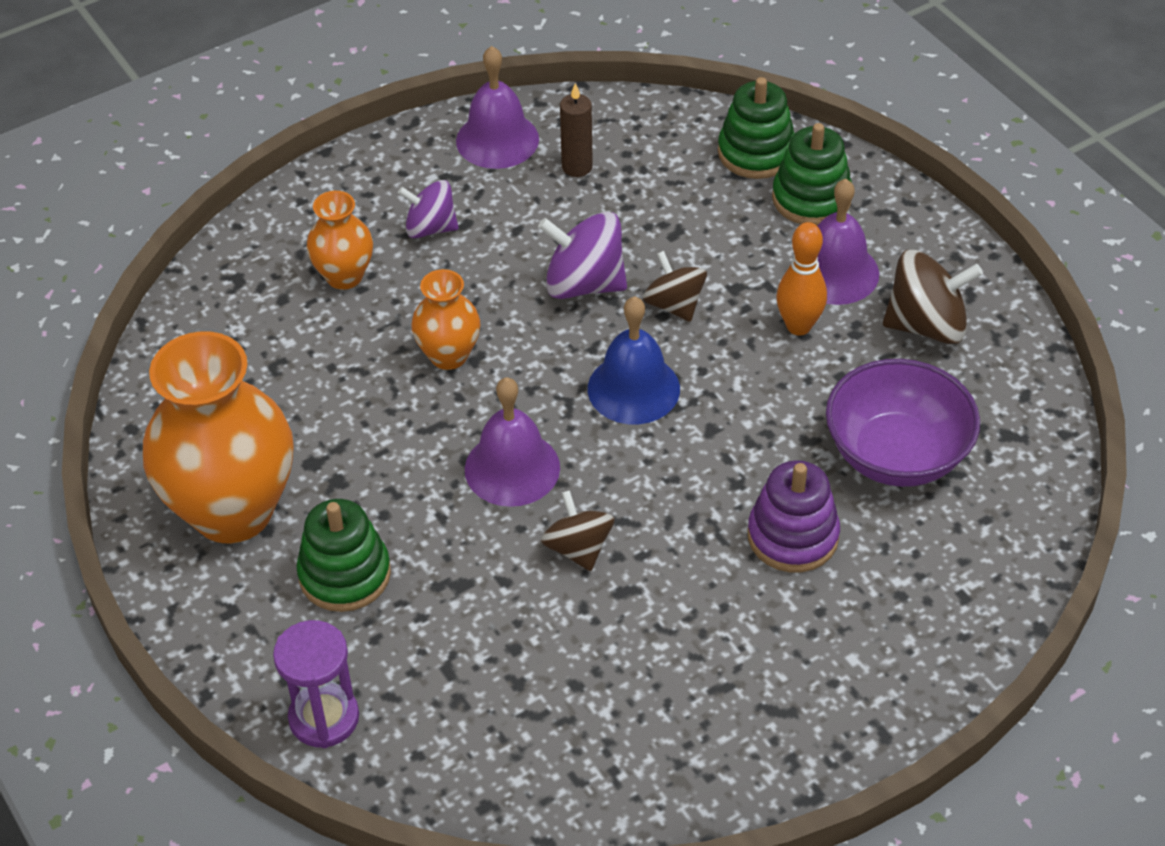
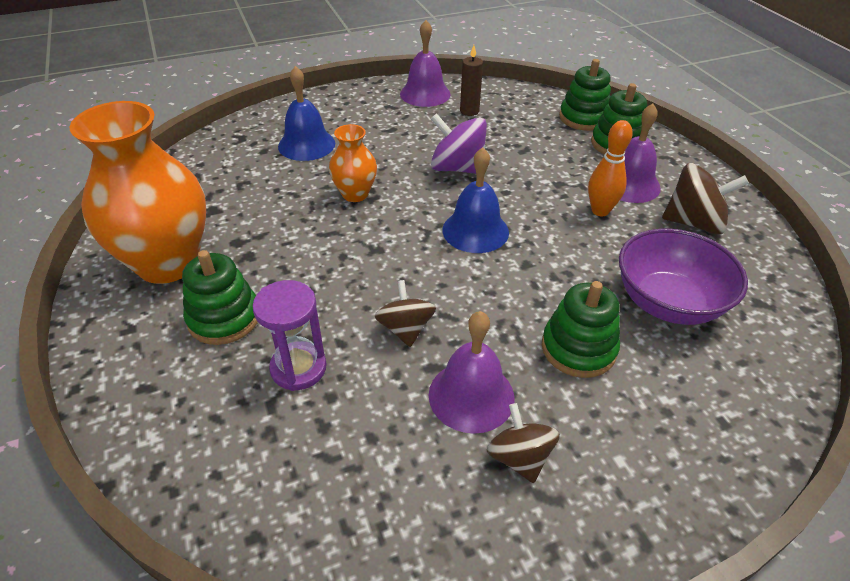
camera: 10 degrees right, 5 degrees down
purple hourglass [273,620,359,748] -> purple hourglass moved to [252,280,327,391]
orange vase [307,191,373,290] -> blue bell [278,66,335,161]
purple spinning top [398,180,459,238] -> none
purple bell [465,377,560,507] -> purple bell moved to [429,311,515,434]
brown spinning top [642,251,707,322] -> brown spinning top moved to [487,403,560,483]
purple stacking toy [748,460,840,572] -> green stacking toy [542,281,620,378]

